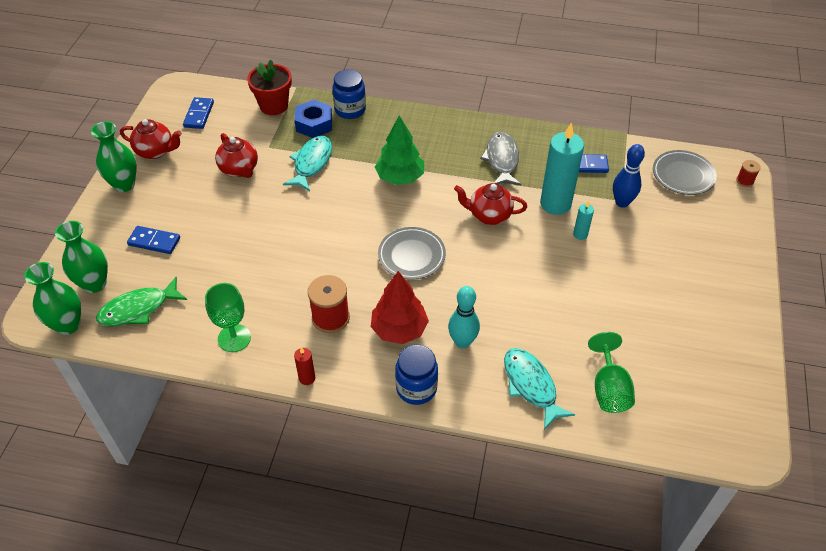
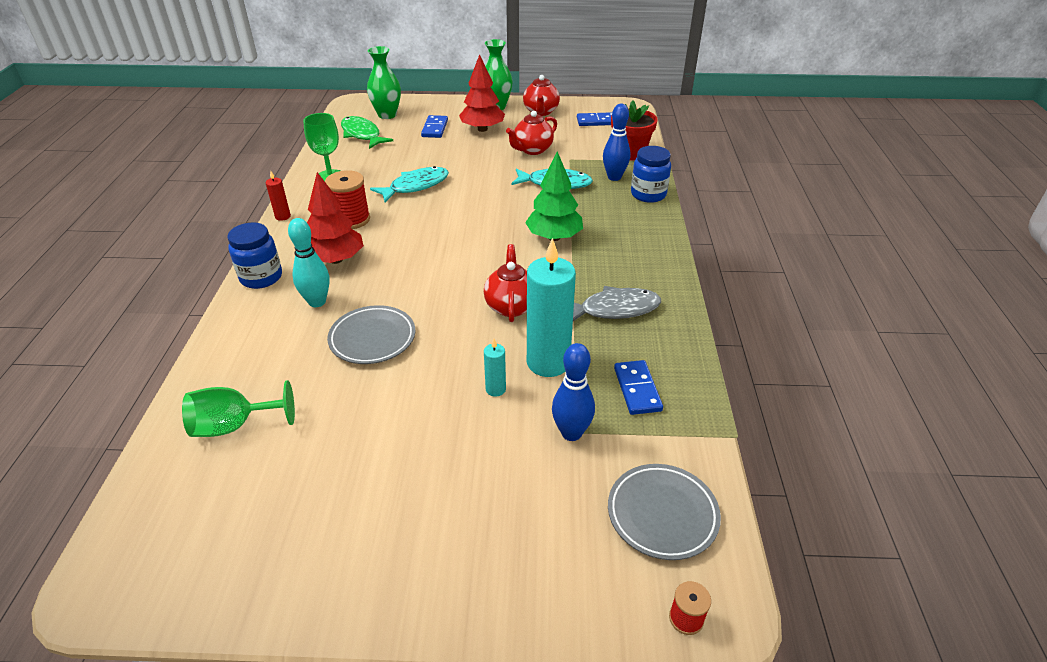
camera: 80 degrees right, 10 degrees down
green vase [24,262,81,335] -> none
blue nut [294,100,332,138] -> blue bowling pin [603,104,630,181]
grey plate [378,227,446,280] -> grey plate moved to [327,305,415,364]
turquoise fish [504,348,575,430] -> turquoise fish moved to [370,166,449,202]
none -> red tree [459,54,505,132]

